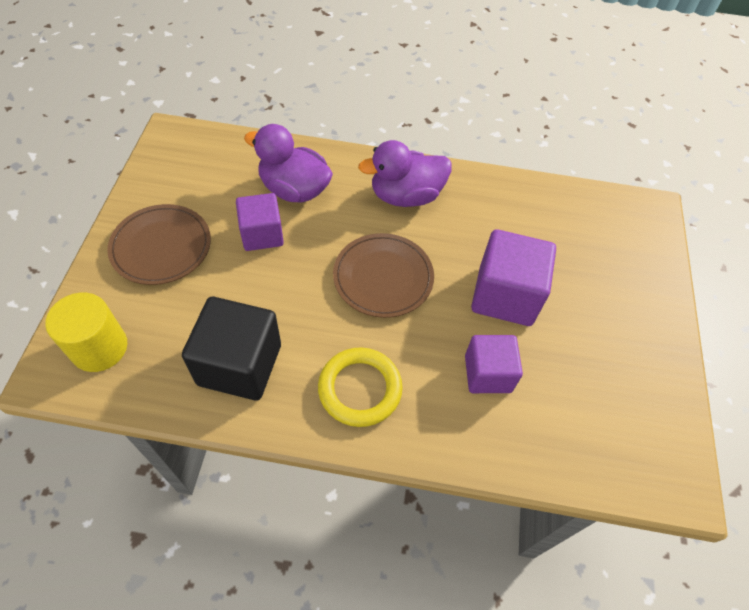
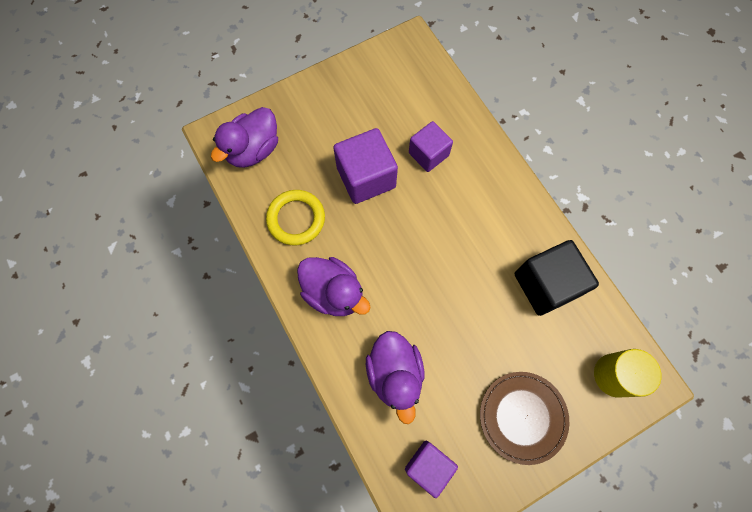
camera: 125 degrees left, 15 degrees up
purple cube [236,193,284,251] -> purple cube moved to [405,441,458,498]
yellow ring [318,347,403,427] -> yellow ring moved to [266,190,325,245]
brown plate [333,233,434,318] -> none
none -> purple duck [211,107,278,168]

